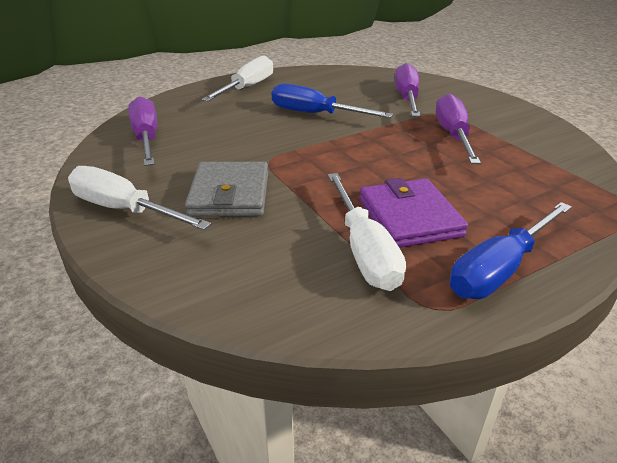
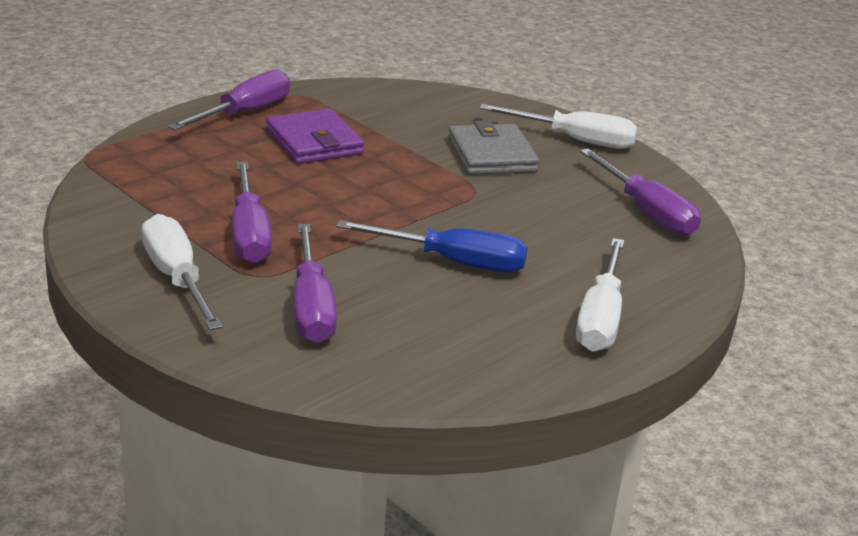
camera: 165 degrees right, 5 degrees down
white screwdriver [328,173,406,291] -> white screwdriver moved to [142,214,223,330]
blue screwdriver [450,202,572,299] -> purple screwdriver [168,69,290,131]

